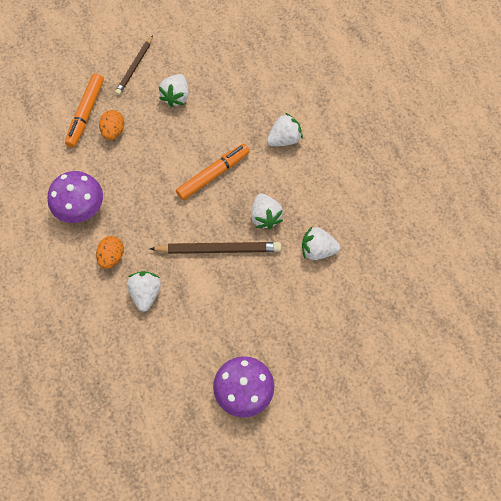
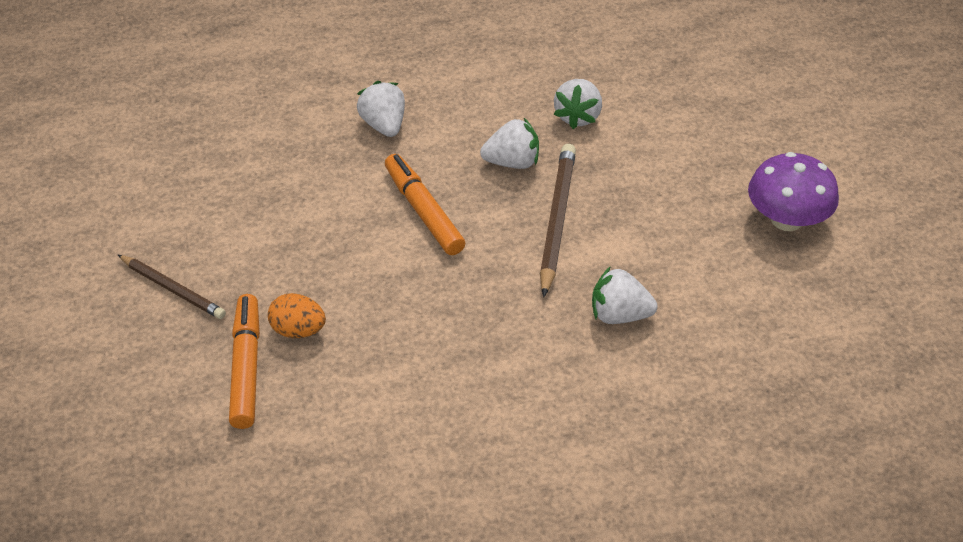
camera: 80 degrees left, 20 degrees down
purple mushroom [48,171,103,223] -> none
orange marker [65,73,104,148] -> orange marker turned 120 degrees counterclockwise [229,294,260,429]
orange egg [96,236,124,269] -> none
white strawberry [159,74,189,107] -> none

